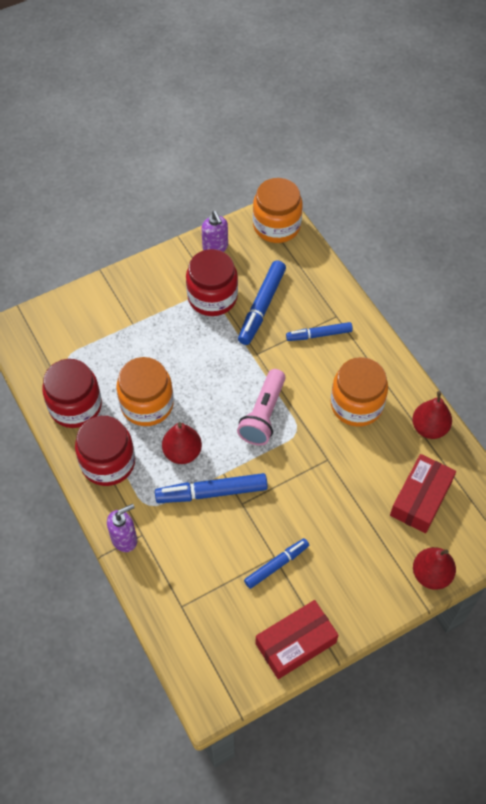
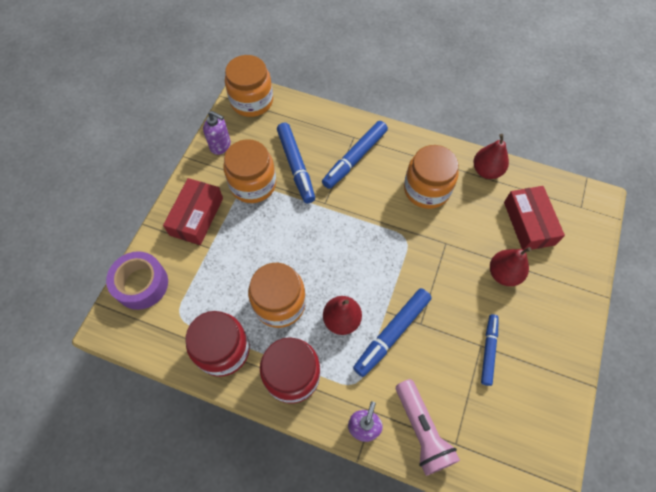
camera: 40 degrees left, 5 degrees up
red jar [186,249,238,316] -> orange jar [223,139,276,203]
pink flashlight [237,369,286,445] -> pink flashlight moved to [396,379,460,476]
red box [255,600,338,679] -> red box moved to [163,178,223,245]
blue marker [286,322,353,341] -> blue marker [322,121,388,189], size x1.54
red pear [413,547,456,590] -> red pear moved to [490,247,531,286]
none -> purple tape [106,251,168,310]

